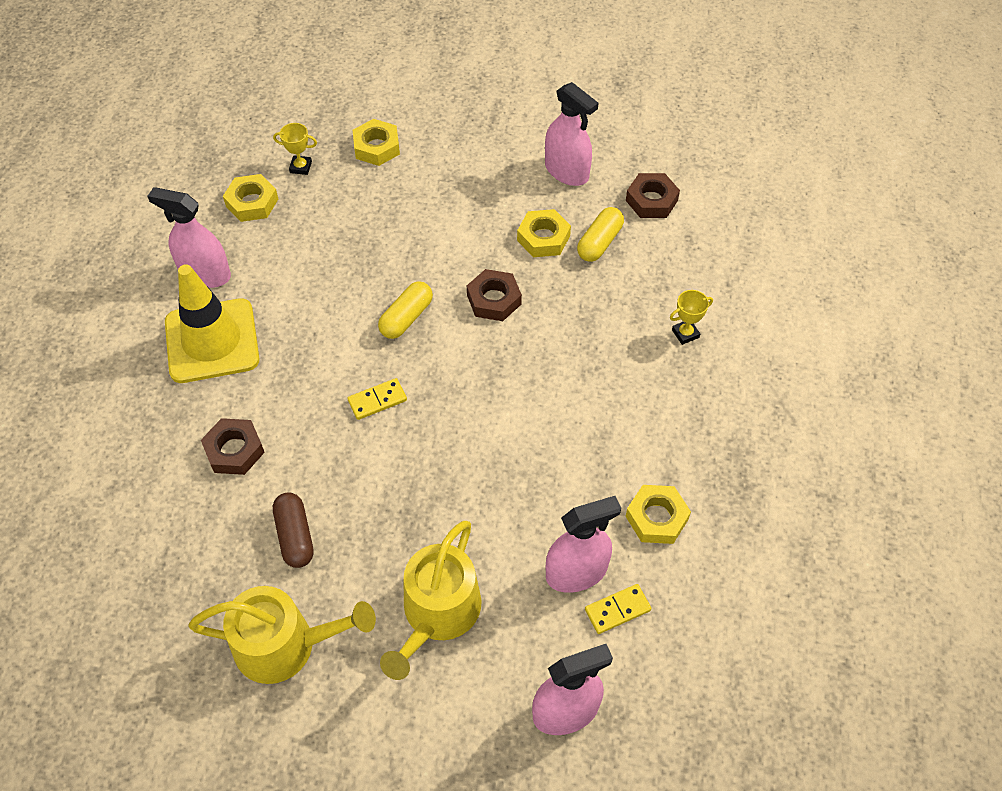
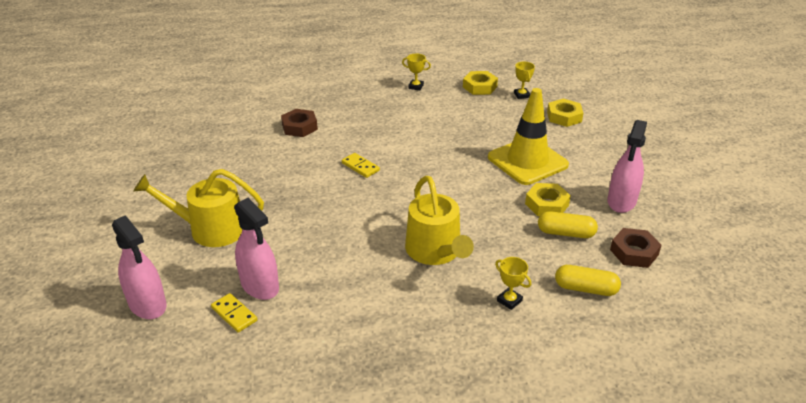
camera: 70 degrees right, 20 degrees down
pink spray bottle [148,187,231,288] -> yellow trophy [402,54,431,90]
yellow traffic cone [165,264,260,383] -> yellow traffic cone moved to [488,88,569,185]
yellow watering can [188,586,376,684] -> yellow watering can moved to [405,176,474,265]
brown capsule [273,492,314,568] -> none
yellow capsule [378,281,433,339] -> yellow capsule moved to [555,265,621,296]
brown nut [467,269,522,321] -> none
yellow nut [625,485,691,544] -> none

